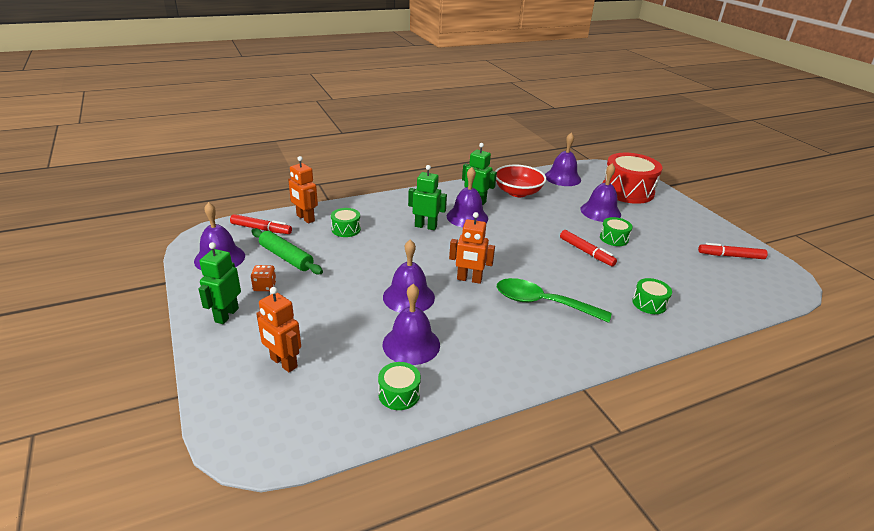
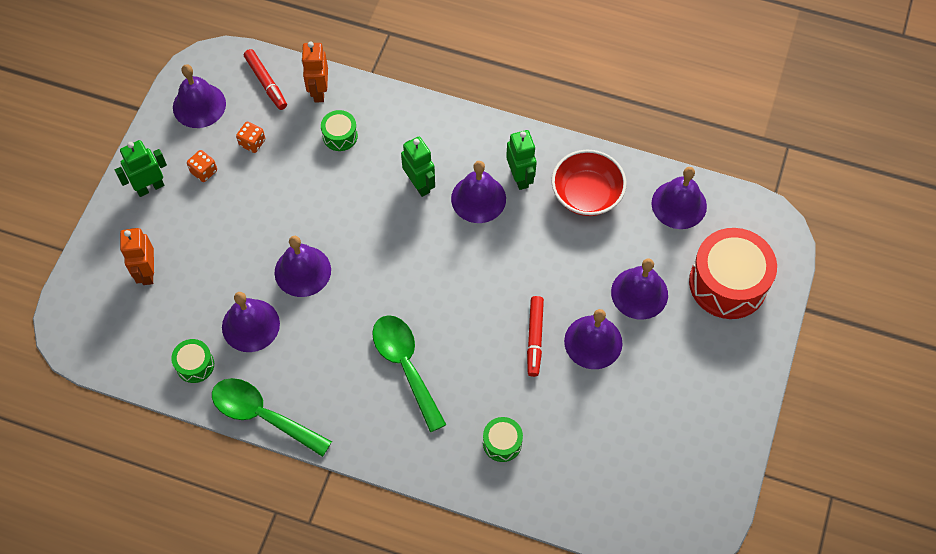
camera: 45 degrees right, 30 degrees up
green rolling pin [252,228,323,275] -> orange dice [236,122,265,153]
orange robot [449,212,495,284] -> none
green drum [600,217,633,246] -> purple bell [564,309,623,369]
red marker [698,243,768,259] -> none
none -> green spoon [212,378,332,457]

